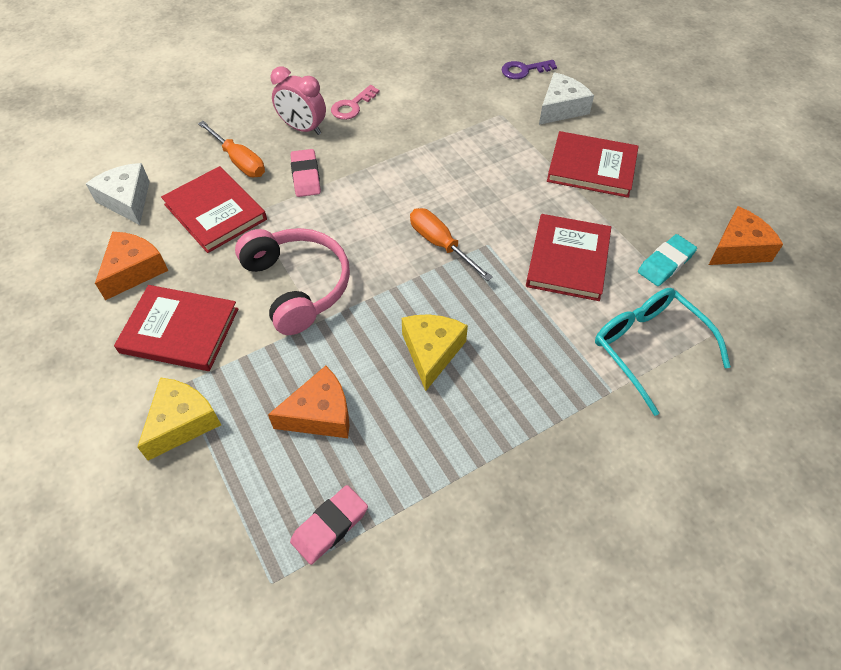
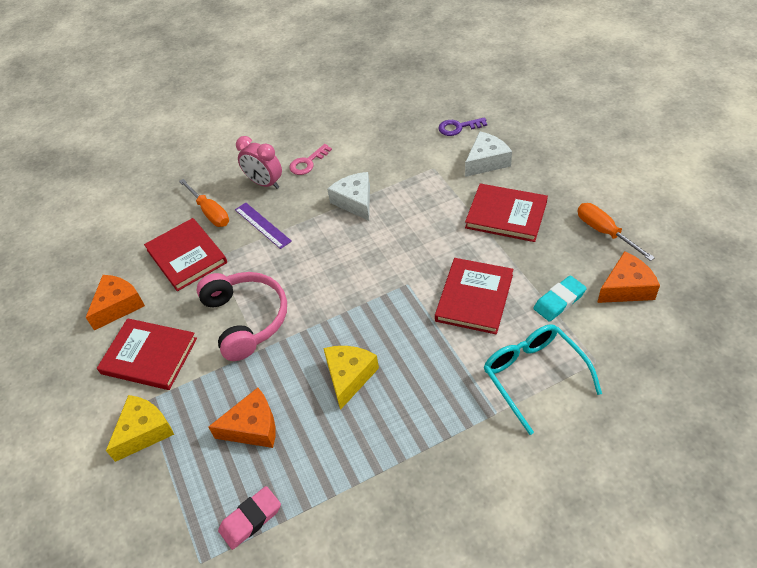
camera: 10 degrees right, 5 degrees down
white cheese [86,163,150,225] -> white cheese moved to [327,172,370,221]
pink eraser [290,149,321,197] -> purple ruler [235,203,292,249]
orange screwdriver [410,208,493,281] -> orange screwdriver moved to [577,203,655,261]

